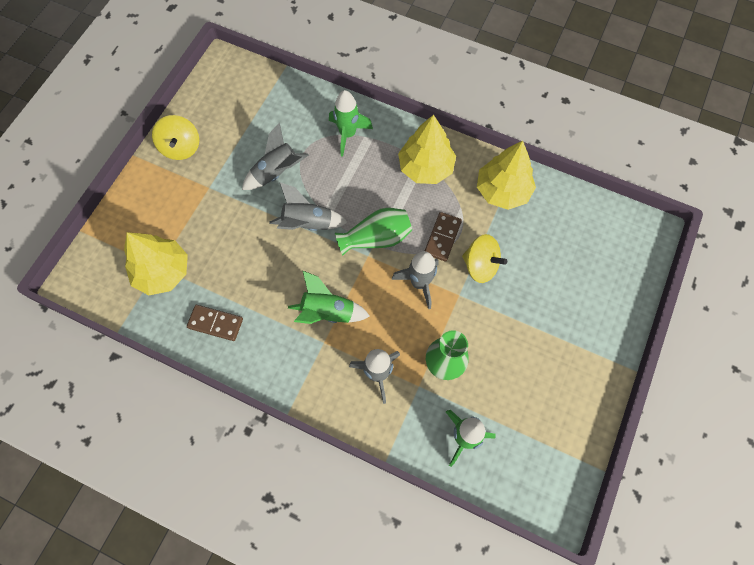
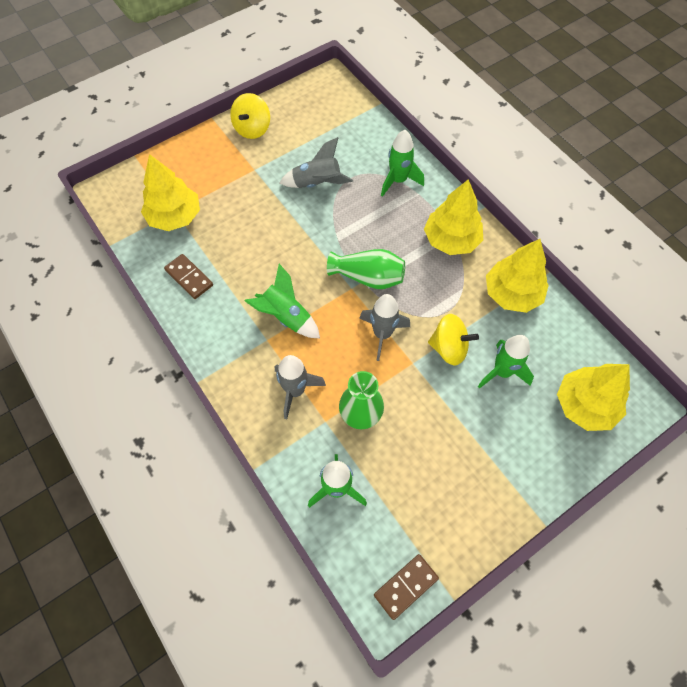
camera: 30 degrees right, 5 degrees down
grey rocket [269,182,348,231] -> none
brown domino [425,212,462,261] -> brown domino moved to [374,554,439,620]
yellow spinning top [462,234,507,283] -> yellow spinning top turned 45 degrees counterclockwise [428,314,479,366]
none -> green rocket [478,335,534,389]
none -> yellow tree [557,364,630,431]

